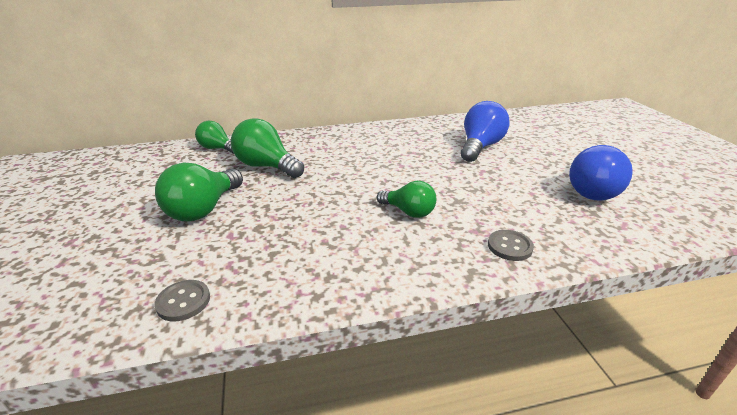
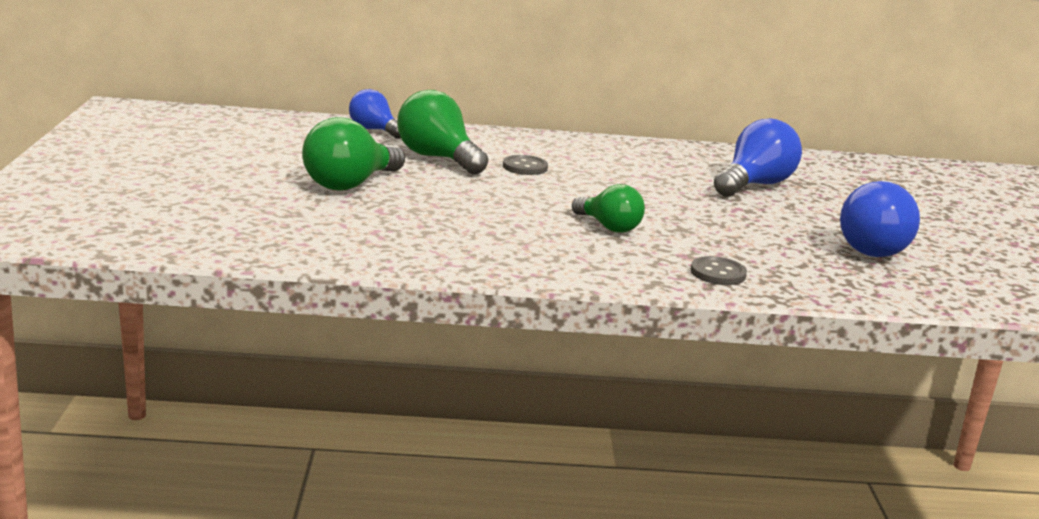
camera: 10 degrees right, 10 degrees down
grey button [154,280,210,321] -> grey button moved to [503,155,548,175]
green light bulb [195,121,234,154] -> blue light bulb [349,89,401,139]

